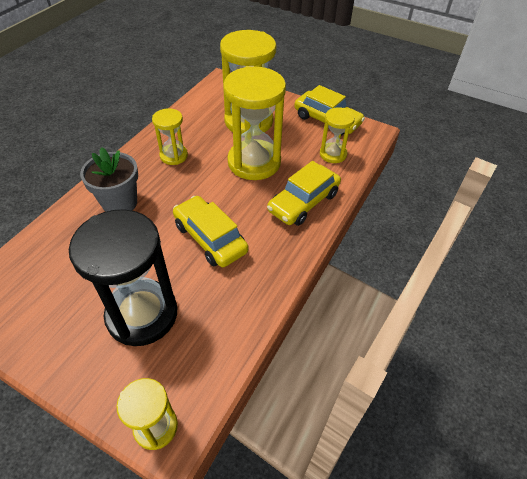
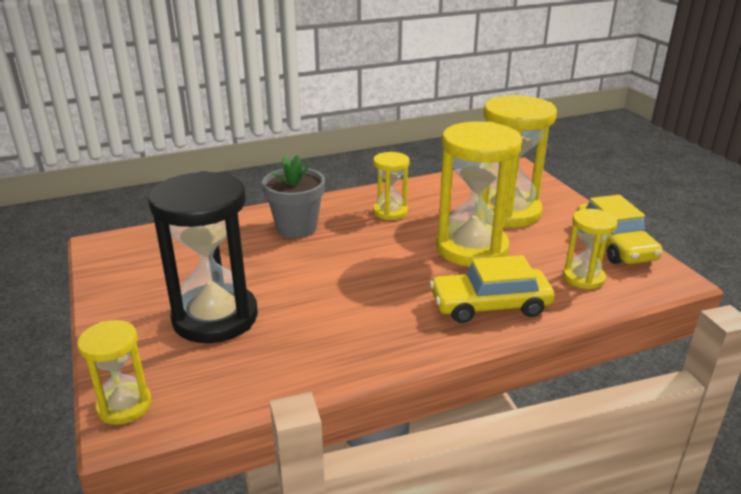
camera: 40 degrees right, 20 degrees down
yellow car [173,196,249,267] -> none

